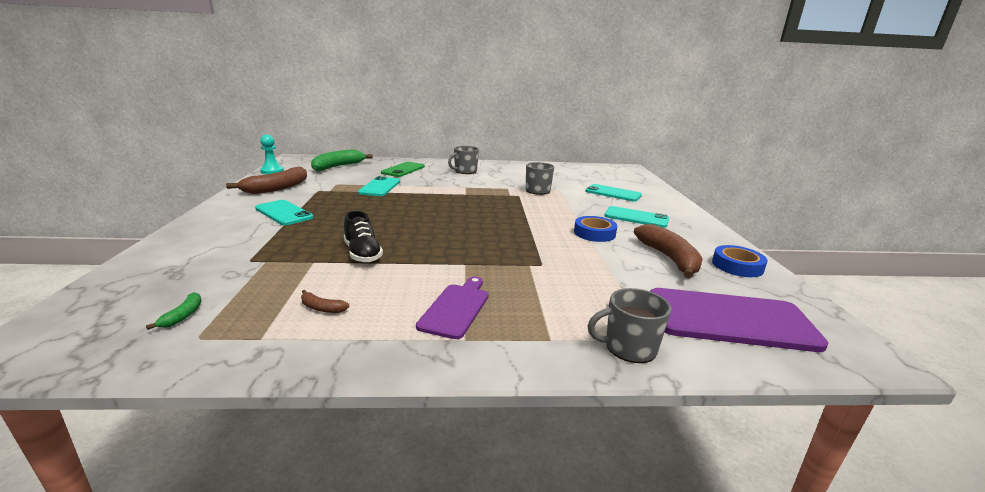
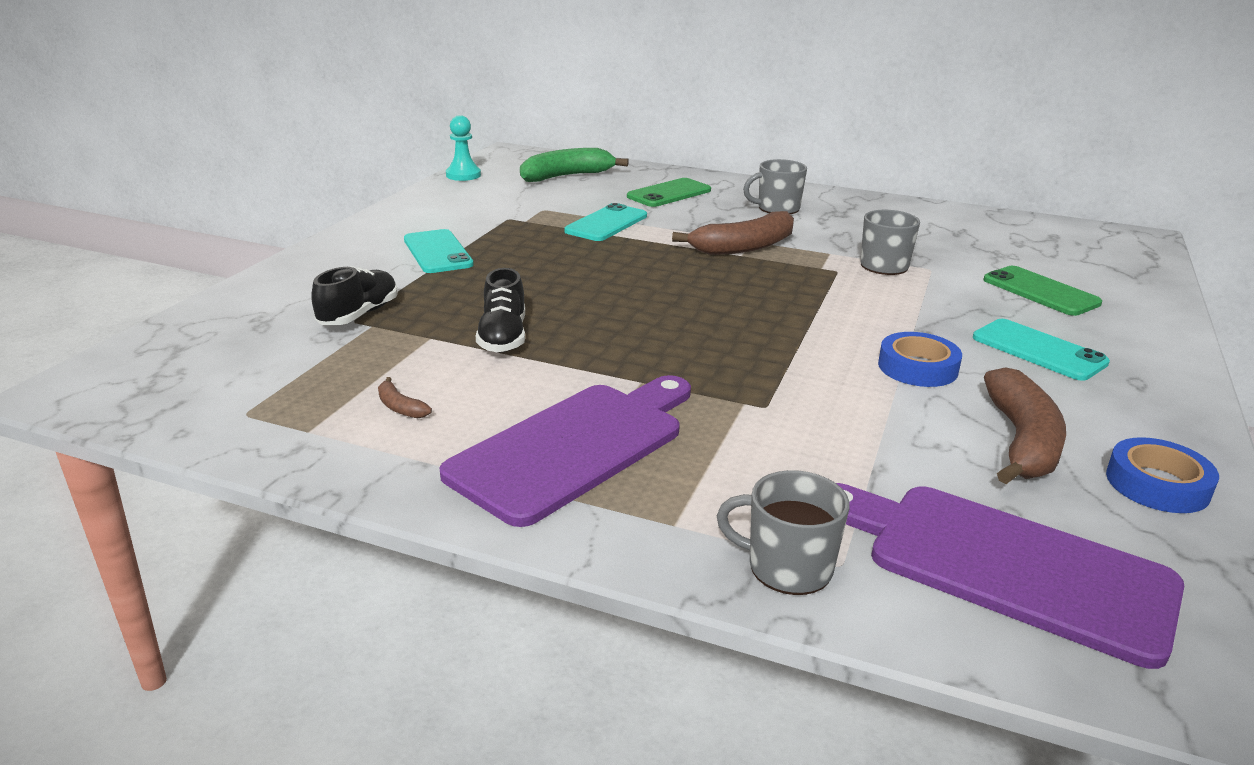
camera: 25 degrees right, 5 degrees up
green banana [146,292,202,330] -> none
brown banana [226,167,307,194] -> brown banana moved to [672,211,794,255]
purple cutting board [416,276,489,339] -> purple cutting board [440,375,691,527], size x1.73
turquoise phone [585,184,642,201] -> green phone [984,266,1102,316]
none -> black shoe [311,266,398,325]

